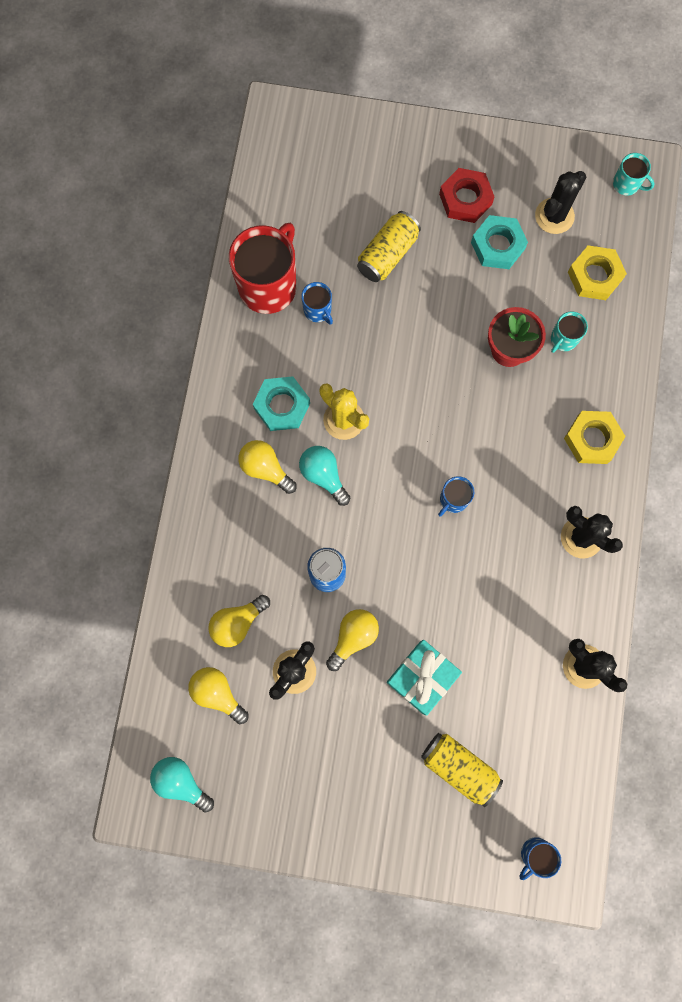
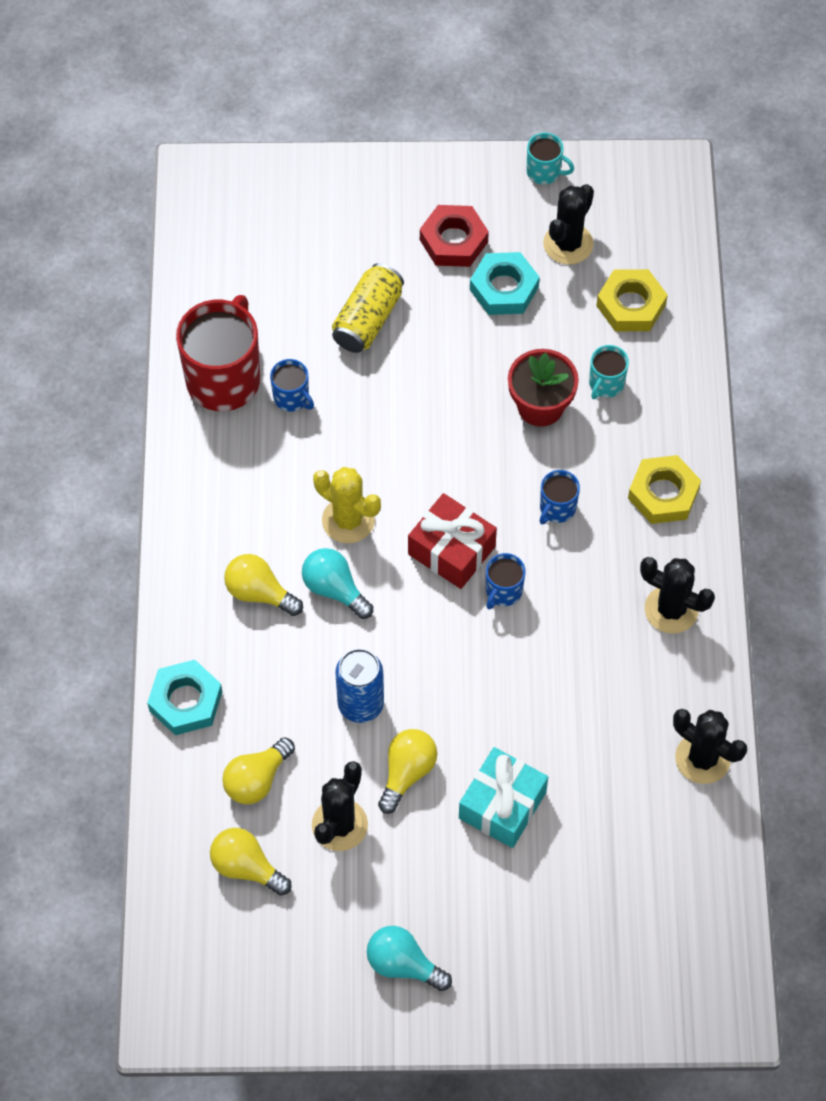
camera: 10 degrees left, 15 degrees down
turquoise light bulb [150,757,214,813] -> turquoise light bulb moved to [367,926,452,991]
turquoise nut [253,376,310,431] -> turquoise nut moved to [147,660,222,735]
yellow can [421,733,503,807] -> none
blue mug [520,837,561,880] -> blue mug moved to [539,470,580,524]
turquoise mug [613,153,654,195] -> turquoise mug moved to [527,133,574,184]
none -> red gift [408,493,497,589]

